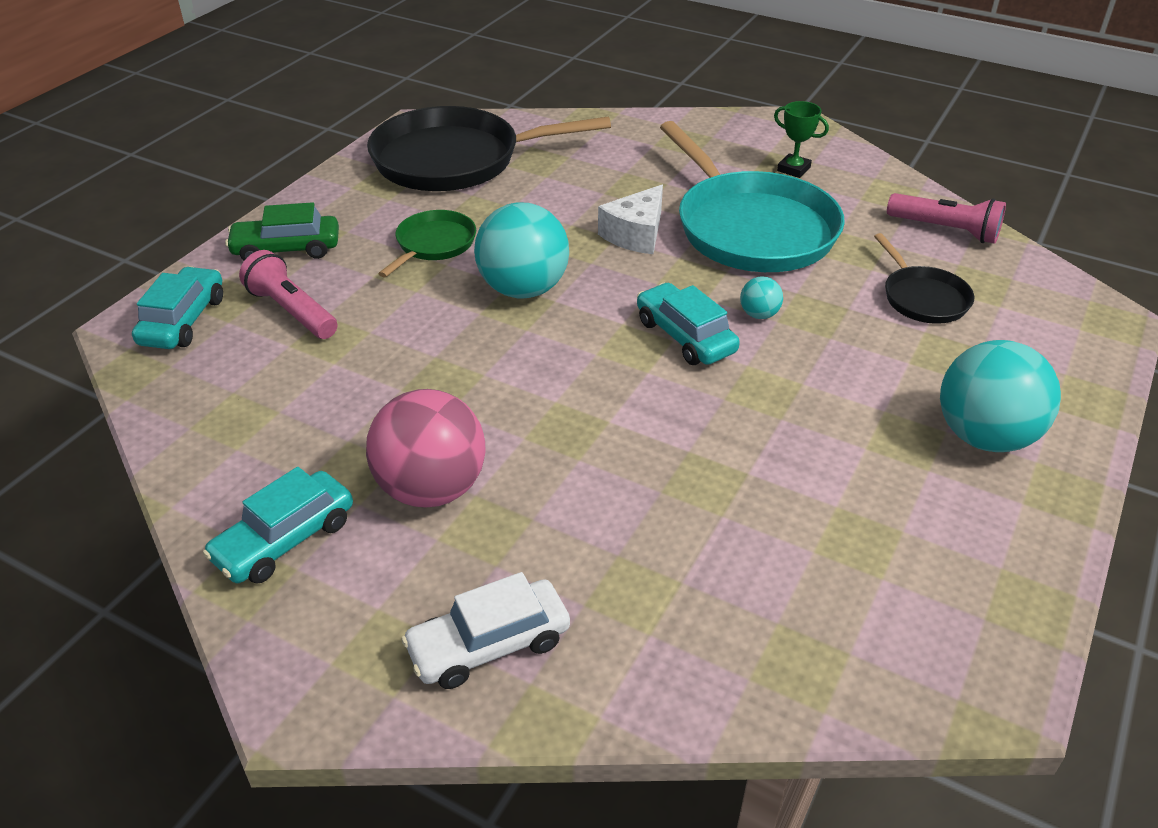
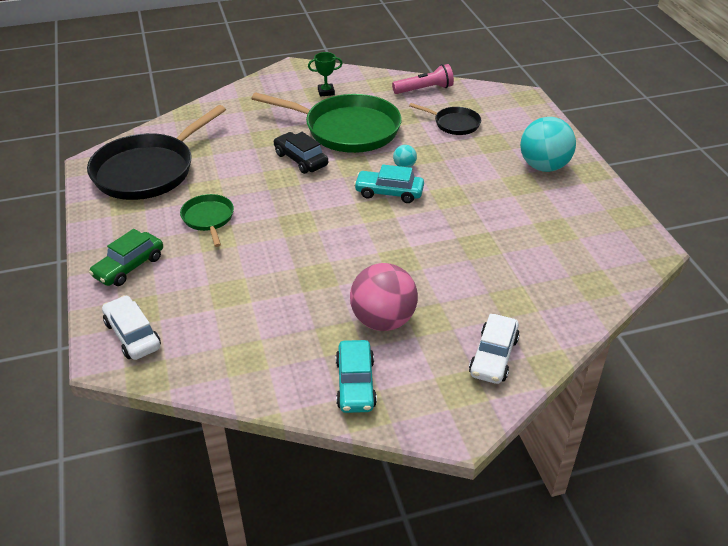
camera: 45 degrees left, 0 degrees up
turquoise car [132,266,223,349] -> white car [102,295,161,360]
pink flashlight [239,250,338,339] -> none
turquoise ball [474,202,569,299] -> none
white cheese [598,185,663,254] -> black car [273,132,328,174]
turquoise pan [660,121,845,272] -> green pan [251,92,402,153]

